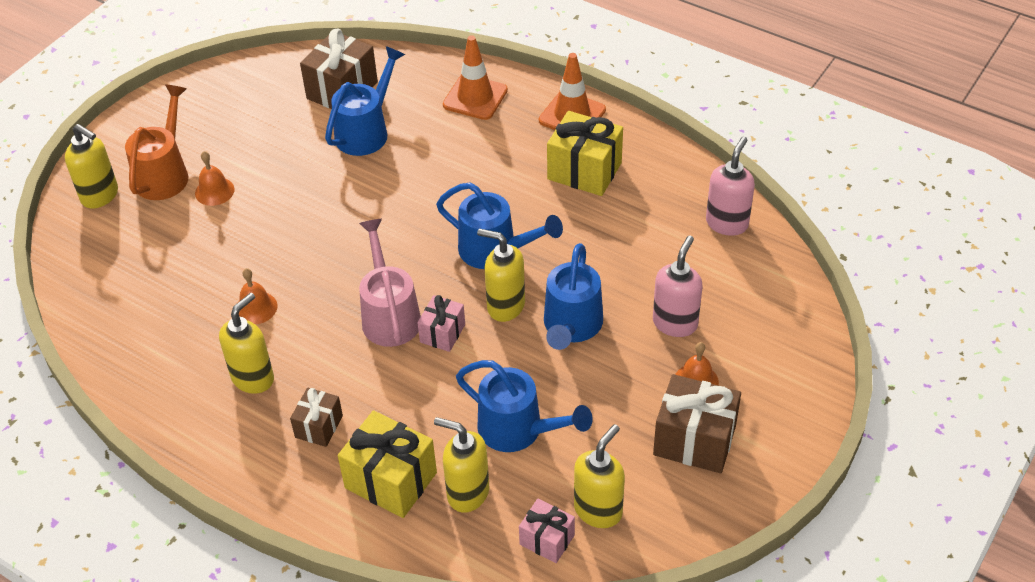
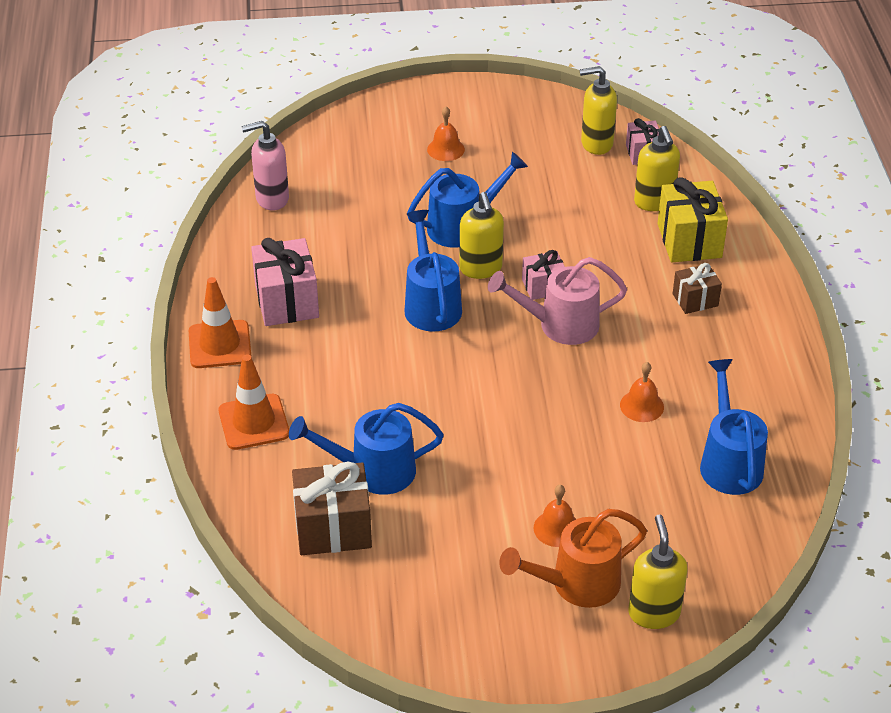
camera: 130 degrees left, 5 degrees down
yellow soap dispenser [219,293,274,394] -> none
pink watering can [359,219,421,347] -> pink watering can turned 45 degrees clockwise [488,257,627,345]
blue watering can [456,360,593,452] -> blue watering can moved to [700,359,768,495]
yellow gift [547,111,623,196] -> pink gift [251,238,319,326]
pink soap dispenser [653,236,703,337] -> none
brown gift [653,374,741,473] -> none

